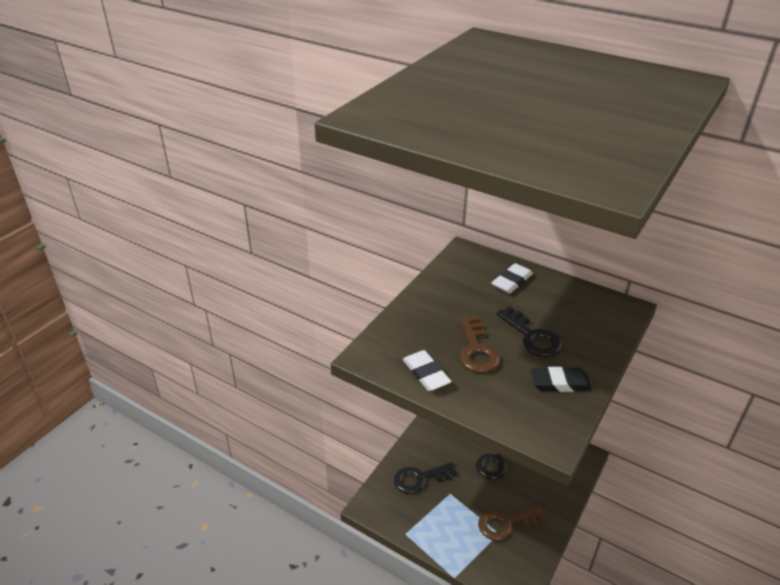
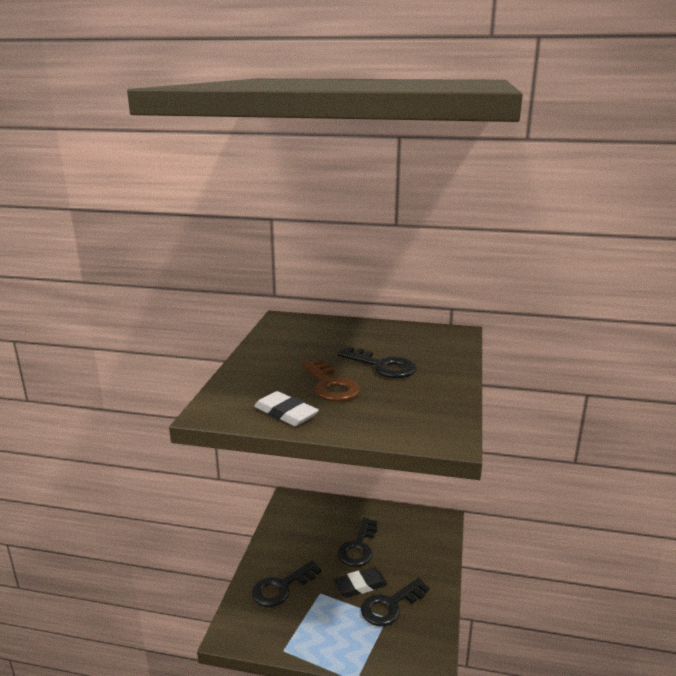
camera: 20 degrees left, 15 degrees down
brown key [478,506,545,541] -> black key [361,578,430,626]
white eraser [491,263,533,294] -> none
black eraser [530,367,592,392] -> black eraser moved to [333,567,388,598]

